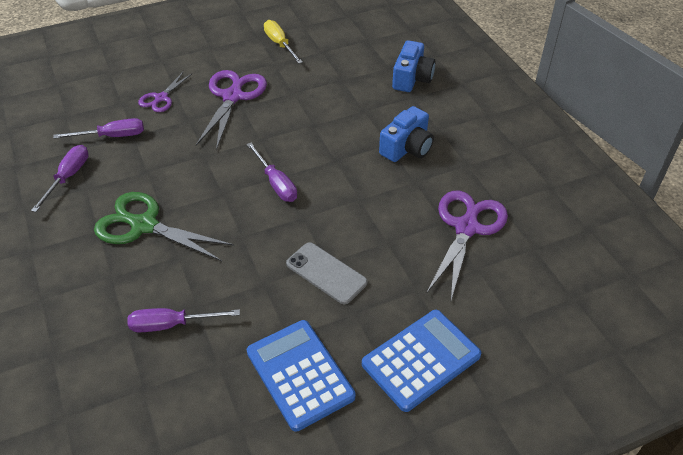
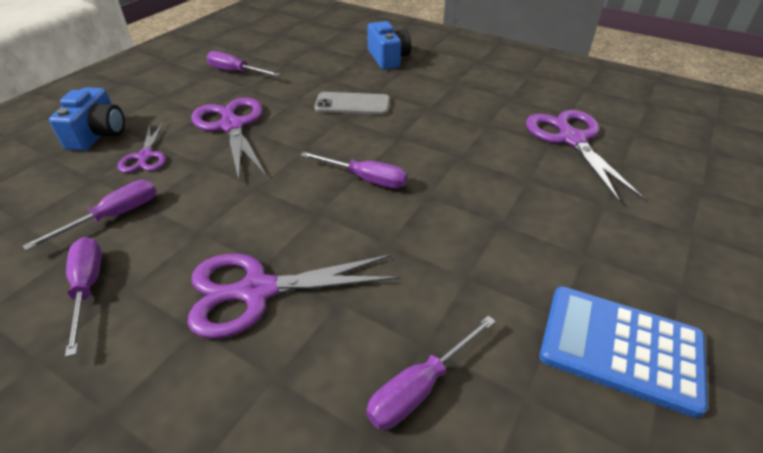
camera: 35 degrees left, 5 degrees down
green scissors [94,192,234,261] -> purple scissors [187,254,400,339]
yellow screwdriver [264,20,303,64] -> purple screwdriver [207,51,280,76]
grey phone [286,242,368,304] -> grey phone moved to [314,92,390,115]
blue calculator [362,310,481,412] -> none
blue camera [379,106,434,162] -> blue camera moved to [49,87,125,151]

